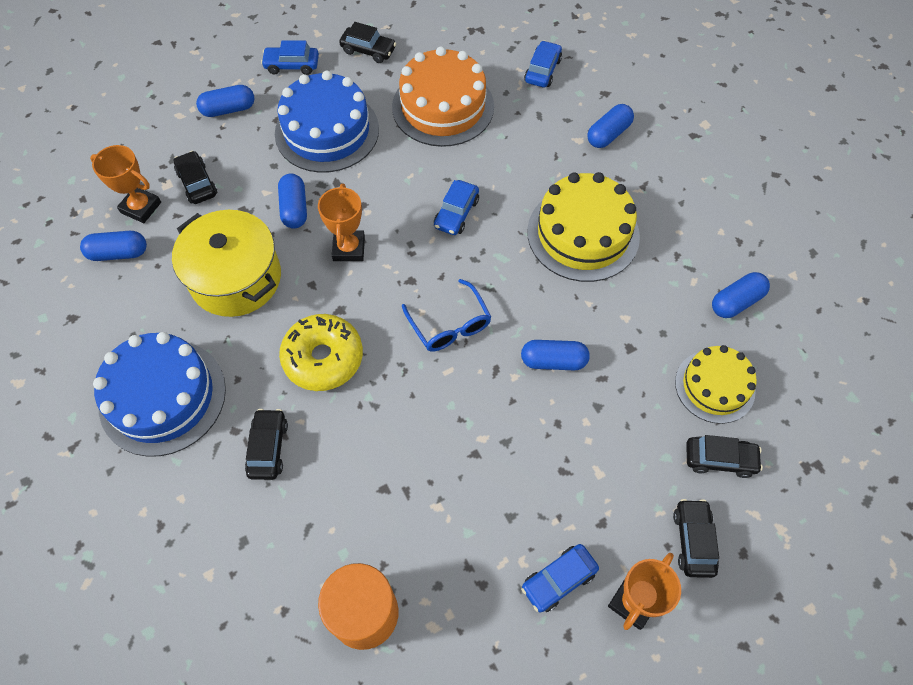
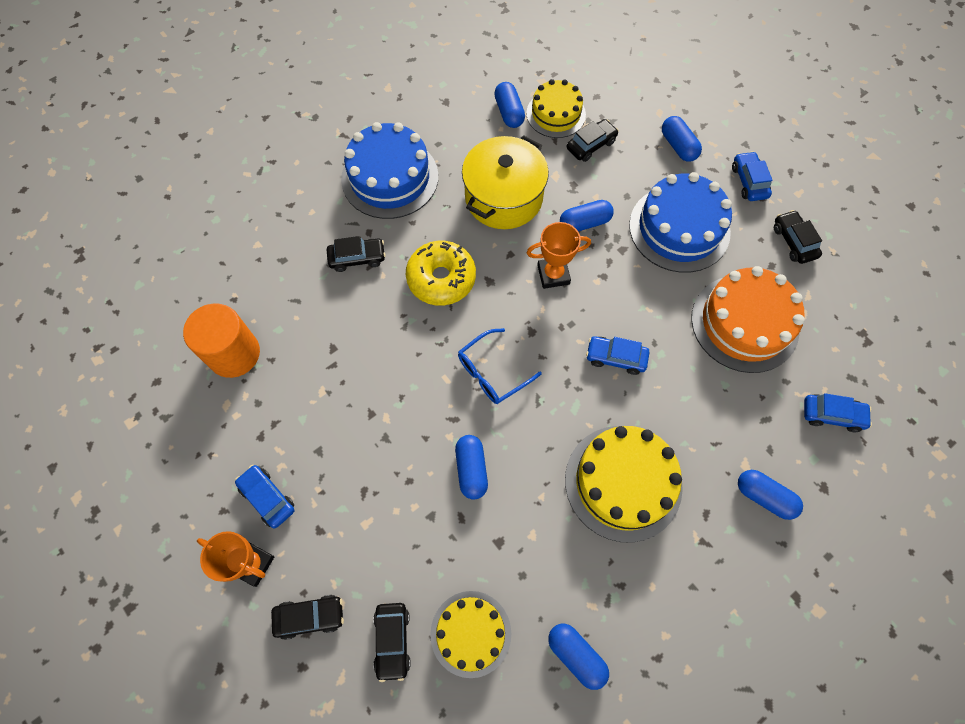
camera: 80 degrees right, 5 degrees up
orange trophy [90,145,161,223] -> yellow cake [526,79,586,138]
black car [339,22,396,63] -> black car turned 150 degrees clockwise [774,210,822,264]

